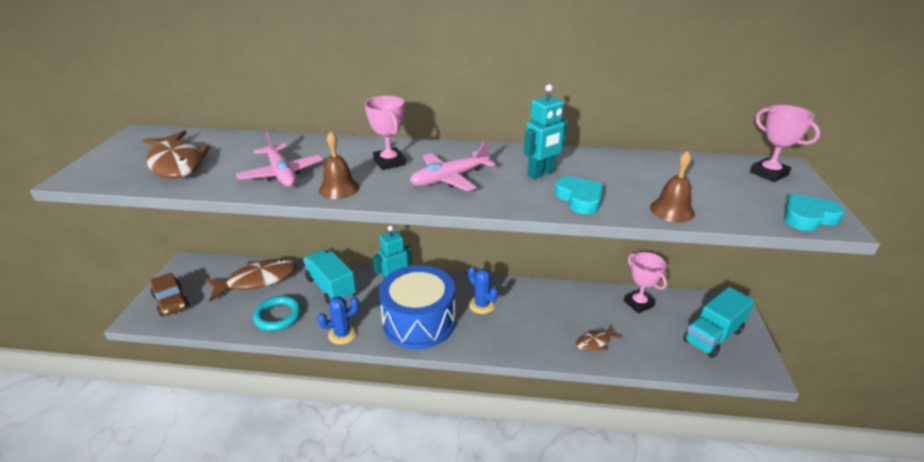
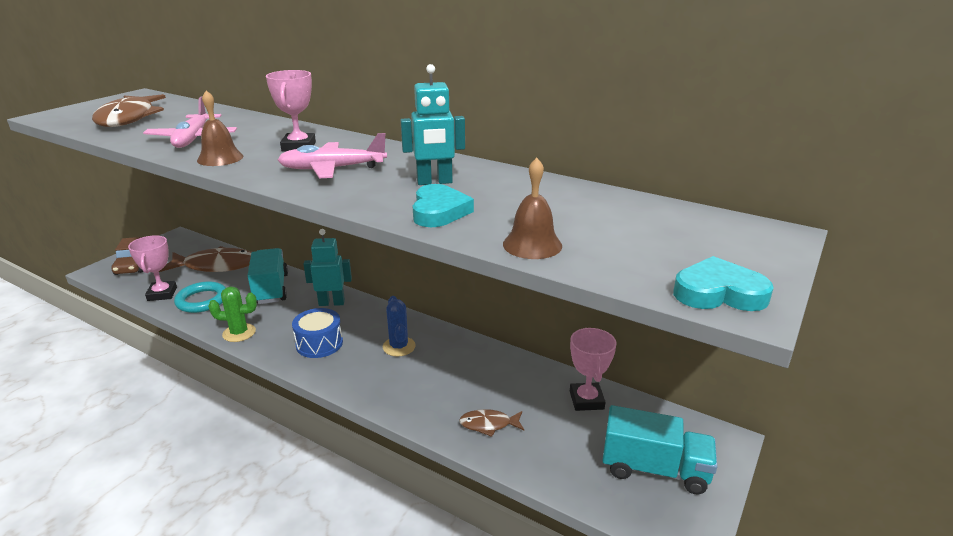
camera: 25 degrees right, 5 degrees down
blue cactus [317,296,359,345] -> green cactus [208,287,257,342]
blue drum [379,265,455,349] -> blue drum [292,308,343,358], size x0.54
turquoise truck [683,287,755,358] -> turquoise truck turned 150 degrees counterclockwise [602,405,717,495]
pink trophy [750,105,820,182] -> pink trophy moved to [128,235,177,301]

